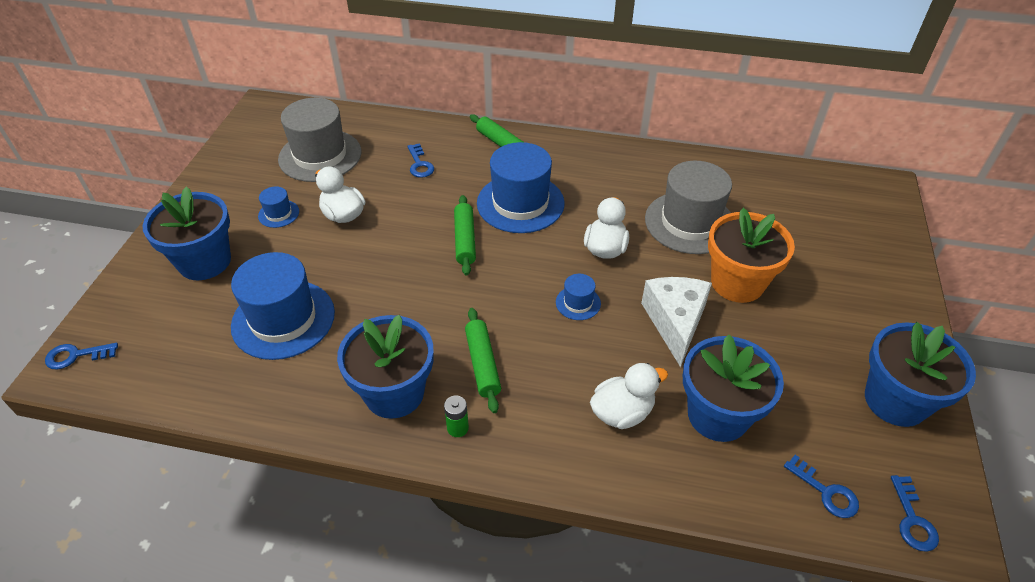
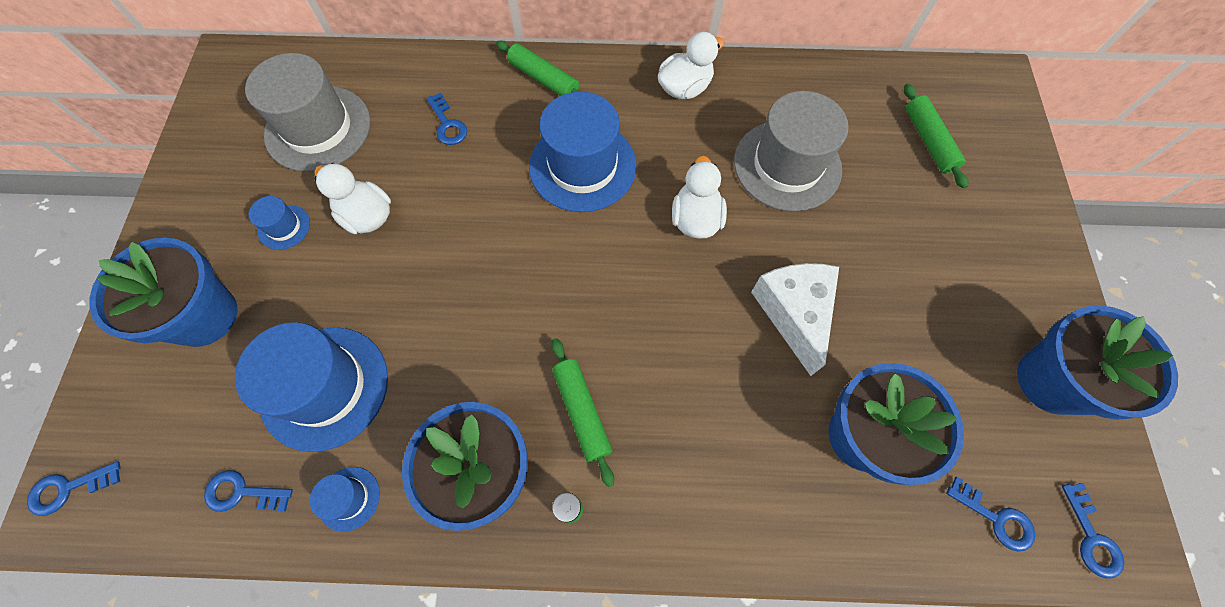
camera: 10 degrees left, 20 degrees up
green rolling pin [454,195,476,276] -> green rolling pin moved to [904,84,968,189]
blue hat [556,274,601,320] -> blue hat moved to [310,467,380,532]
white duck [590,363,668,429] -> white duck moved to [658,32,725,100]
orange flower pot [708,208,795,303] -> none
none -> blue key [204,470,293,512]

